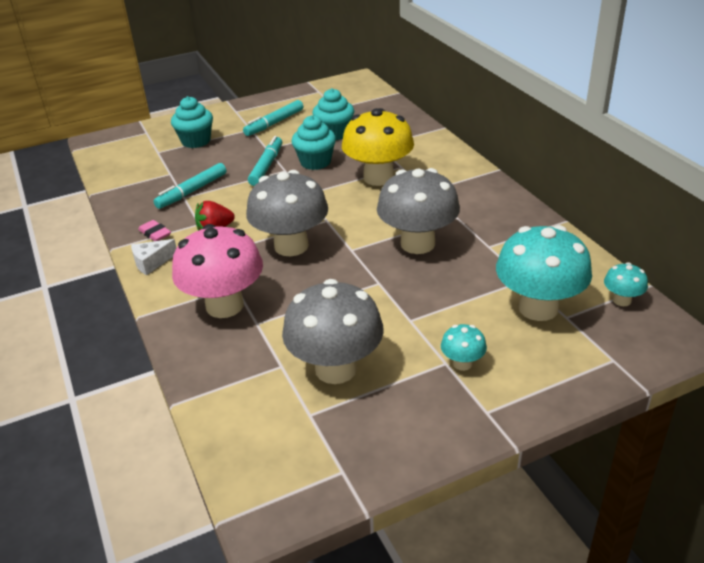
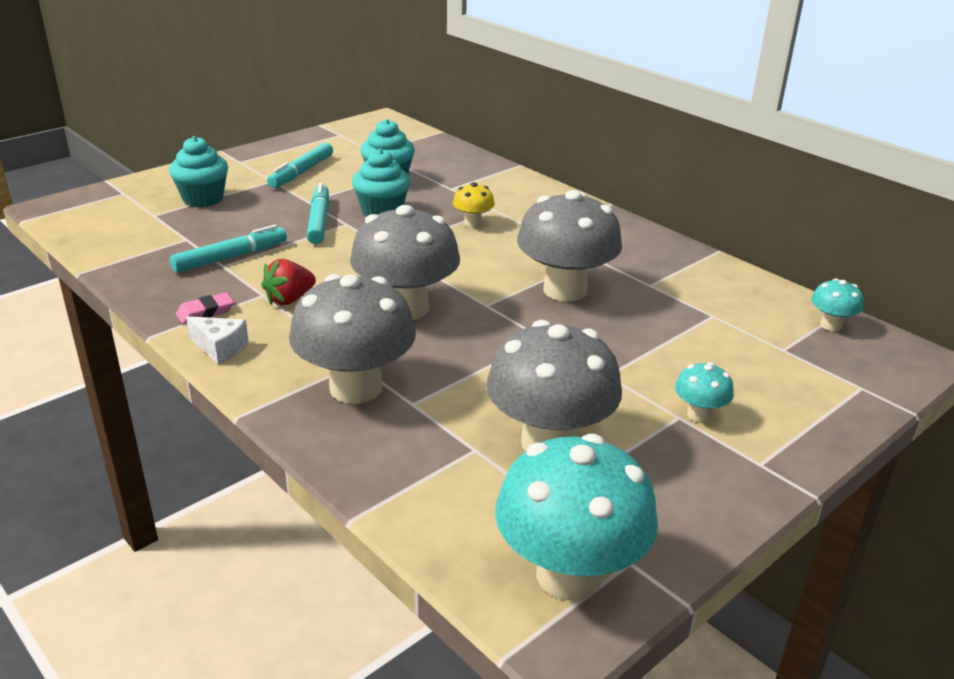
camera: 20 degrees left, 5 degrees down
white cheese [131,239,176,275] -> white cheese turned 105 degrees counterclockwise [186,316,249,364]
pink eraser [138,220,171,241] -> pink eraser turned 60 degrees counterclockwise [176,292,234,324]
turquoise marker [153,163,226,209] -> turquoise marker turned 150 degrees counterclockwise [170,225,287,273]
pink mushroom [172,224,263,318] -> grey mushroom [289,274,416,404]
yellow mushroom [342,108,414,186] -> yellow mushroom [453,182,495,227], size x0.46
turquoise mushroom [496,225,592,321] -> turquoise mushroom moved to [495,434,658,601]

